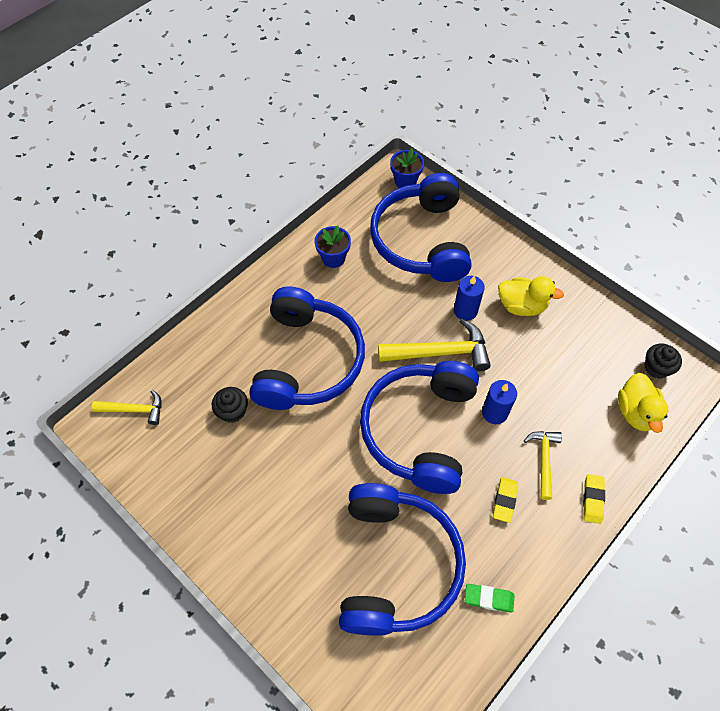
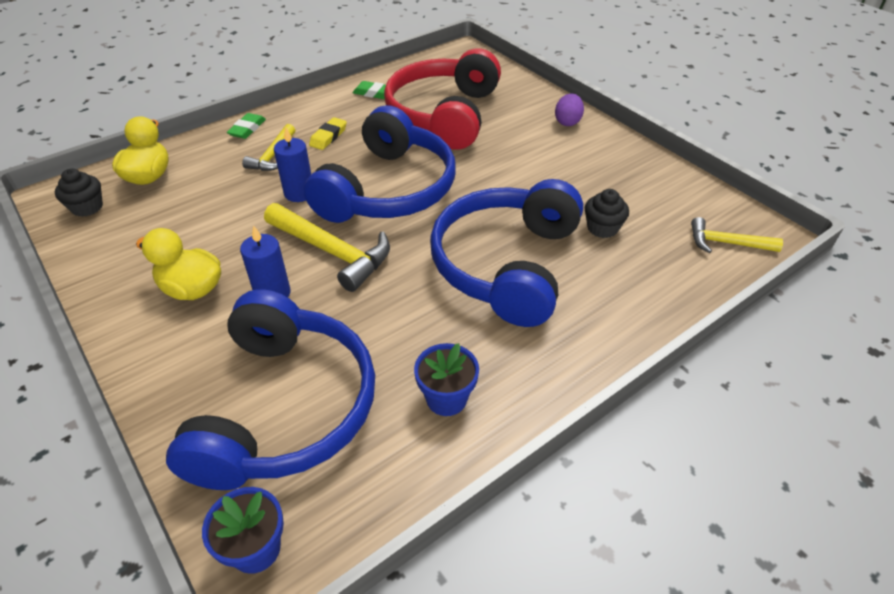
camera: 170 degrees left, 15 degrees down
blue headphones [339,483,466,636] -> red headphones [384,48,501,150]
yellow hammer [378,319,491,371] -> yellow hammer turned 150 degrees counterclockwise [264,203,390,292]
yellow eraser [583,474,605,524] -> green eraser [227,113,266,139]
none -> purple egg [555,93,584,126]

